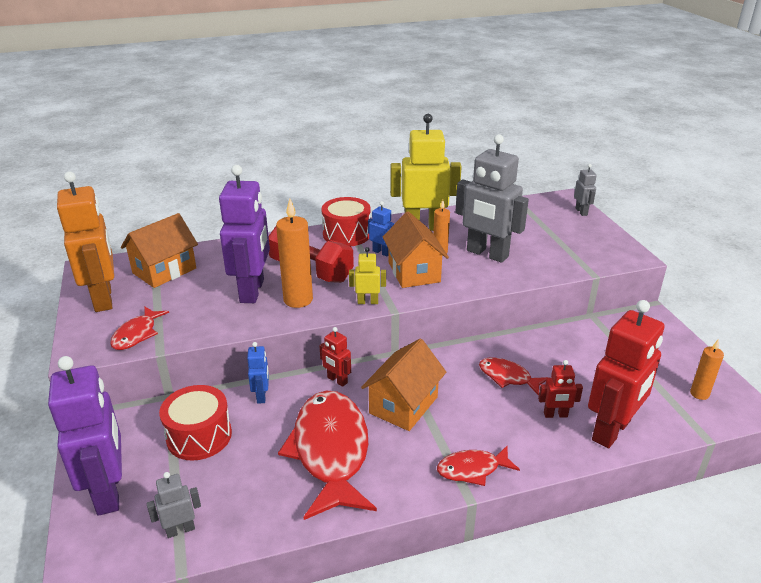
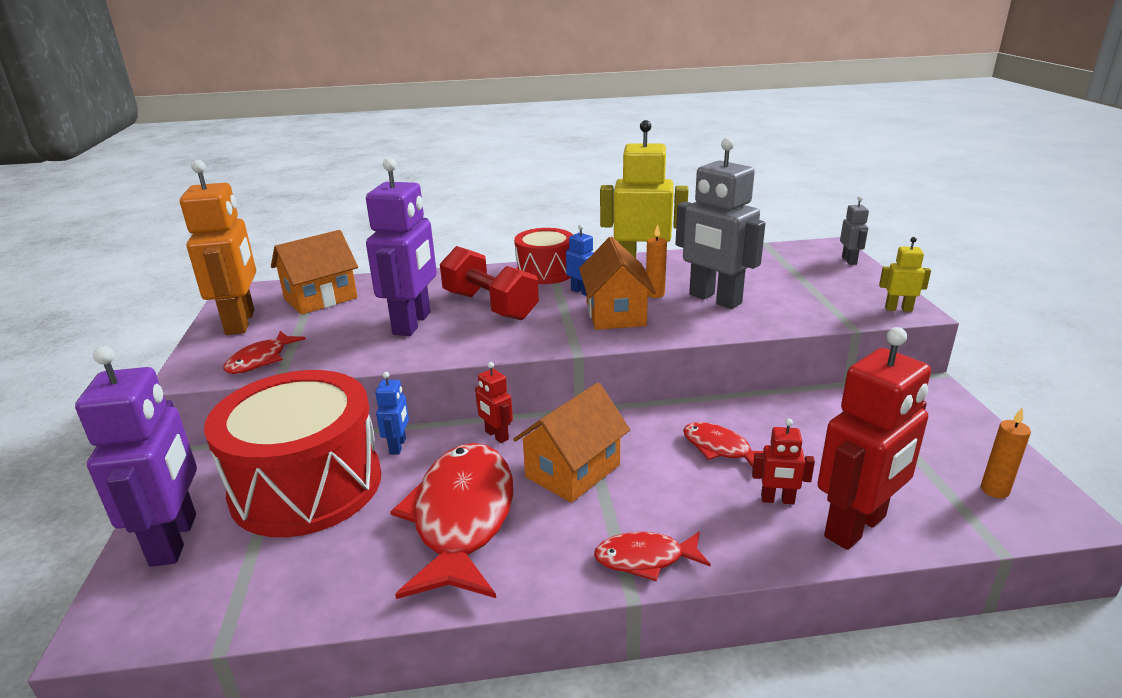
camera: 10 degrees right, 5 degrees down
grey robot [147,472,201,538] -> none
red drum [159,385,232,461] -> red drum [204,370,381,537], size x1.81
orange candle [276,199,313,308] -> none
yellow robot [349,247,386,304] -> yellow robot moved to [879,237,931,312]

